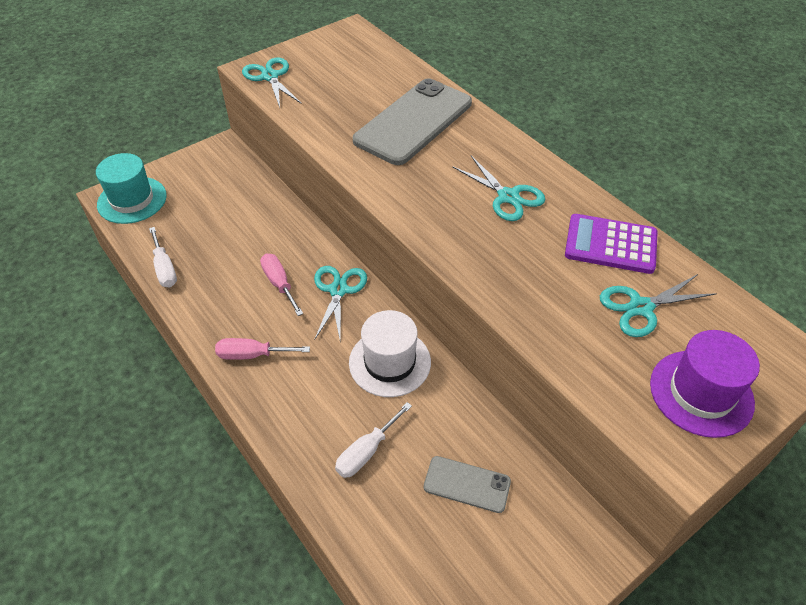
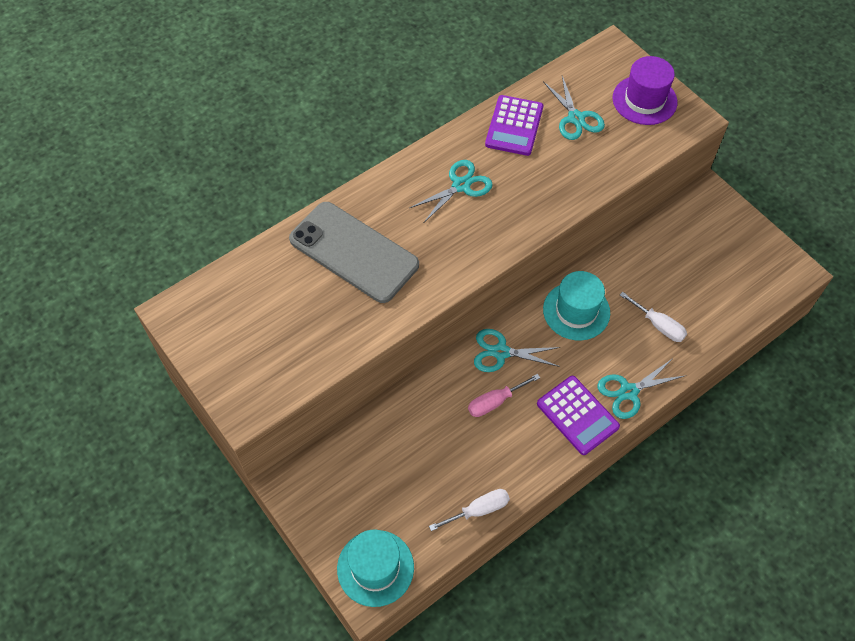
camera: 90 degrees left, 10 degrees up
pink screwdriver [215,338,310,360] -> purple calculator [537,376,620,455]
turquoise scissors [242,58,302,108] -> turquoise scissors moved to [597,359,686,419]
white hat [349,310,431,397] -> turquoise hat [543,271,610,341]
grey phone [424,456,511,513] -> none

